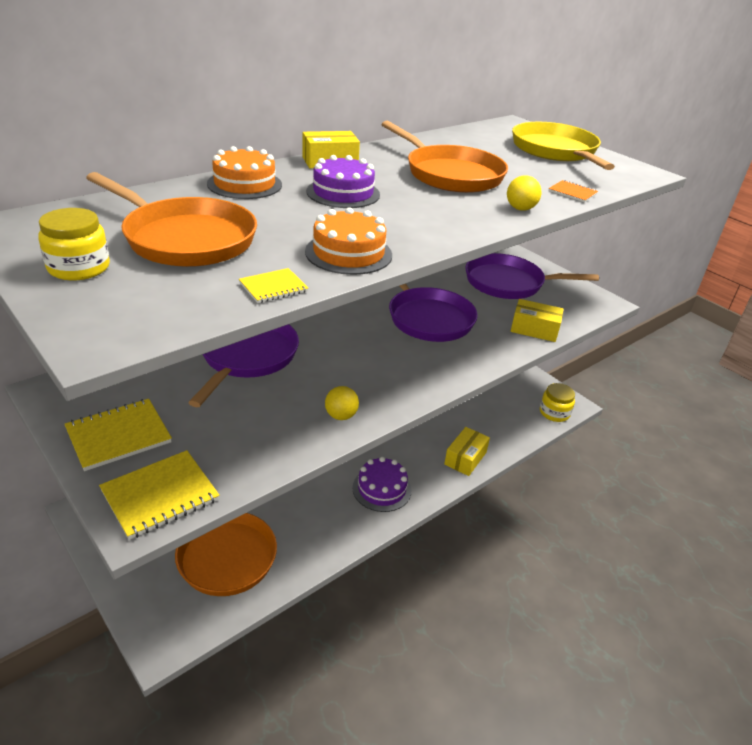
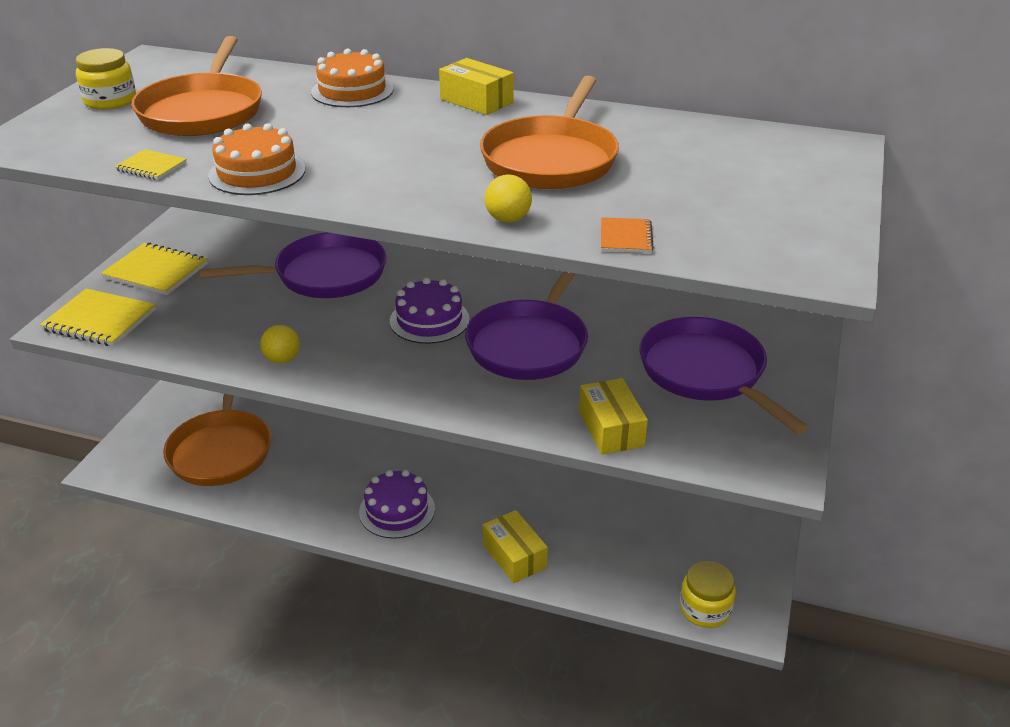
camera: 60 degrees right, 0 degrees up
purple cake [306,155,380,208] -> purple cake moved to [390,278,470,344]
yellow box [444,427,490,476] -> yellow box turned 60 degrees clockwise [483,510,548,583]
yellow pan [512,122,615,170] -> none

